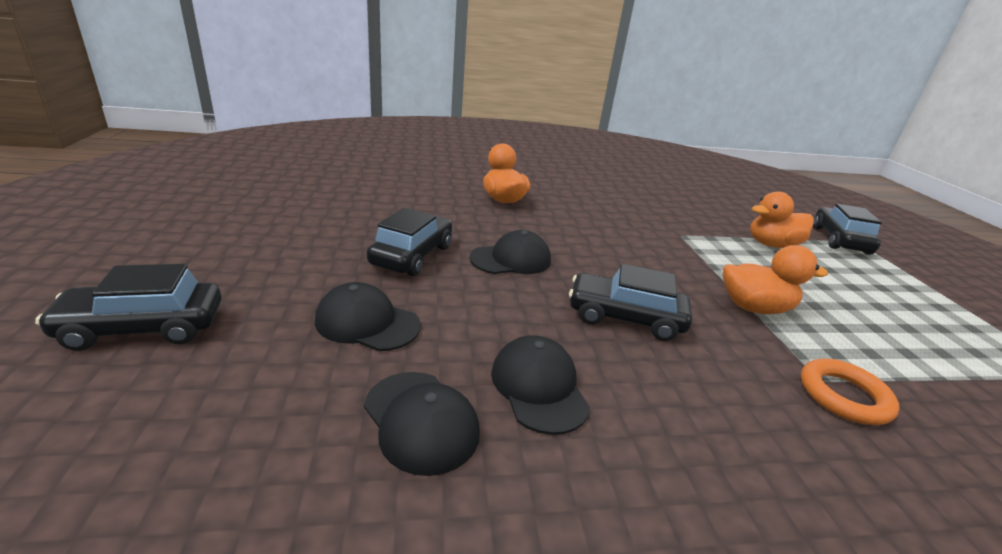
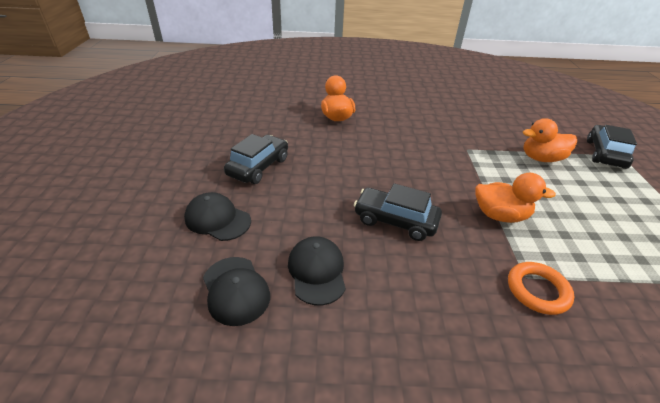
camera: 10 degrees right, 10 degrees up
black car [35,264,222,351] -> none
black cap [469,230,551,274] -> none

